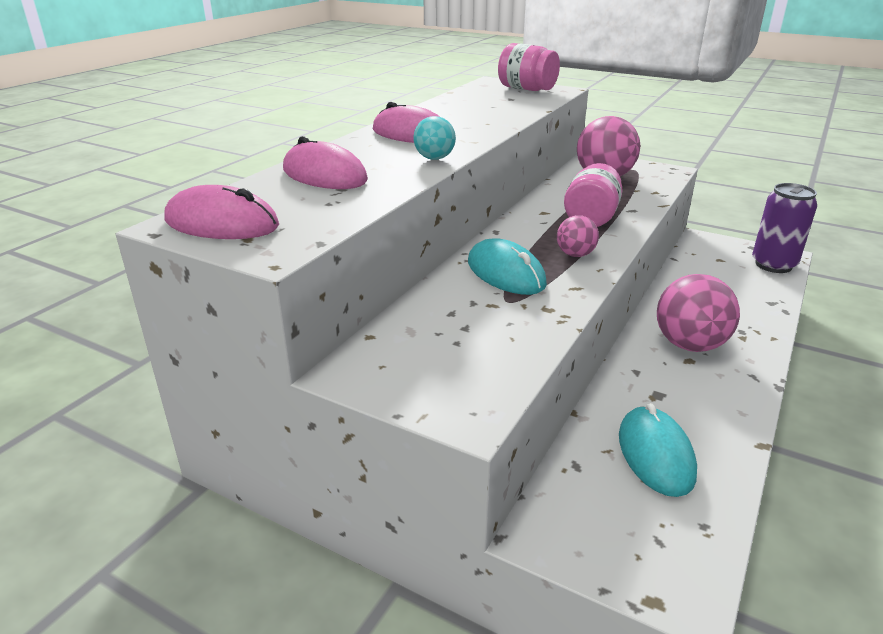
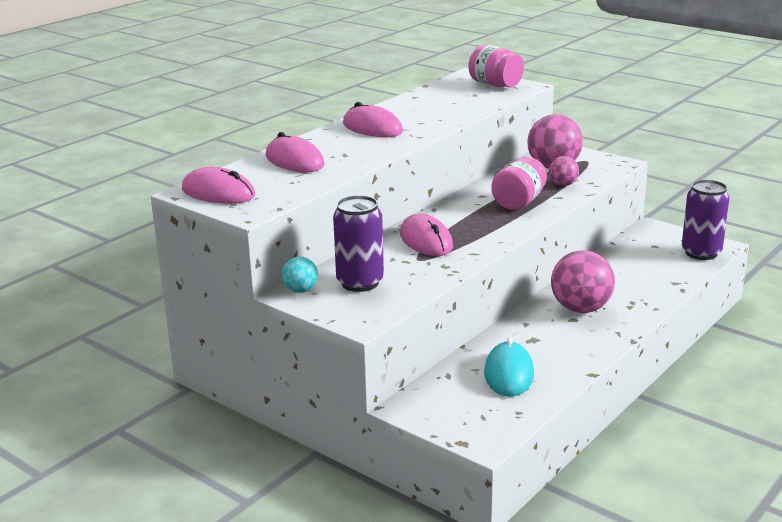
camera: 10 degrees right, 5 degrees down
turquoise ball [413,116,456,160] -> turquoise ball moved to [282,257,318,293]
turquoise mouse [468,239,547,295] -> pink mouse [400,214,453,256]
pink ball [557,215,599,257] -> pink ball moved to [549,156,579,186]
none -> purple can [333,195,384,292]

